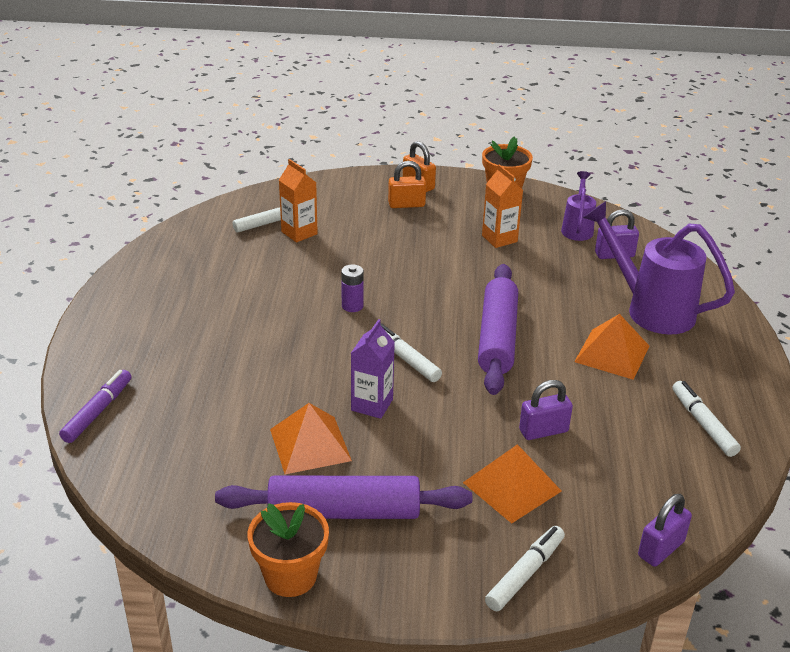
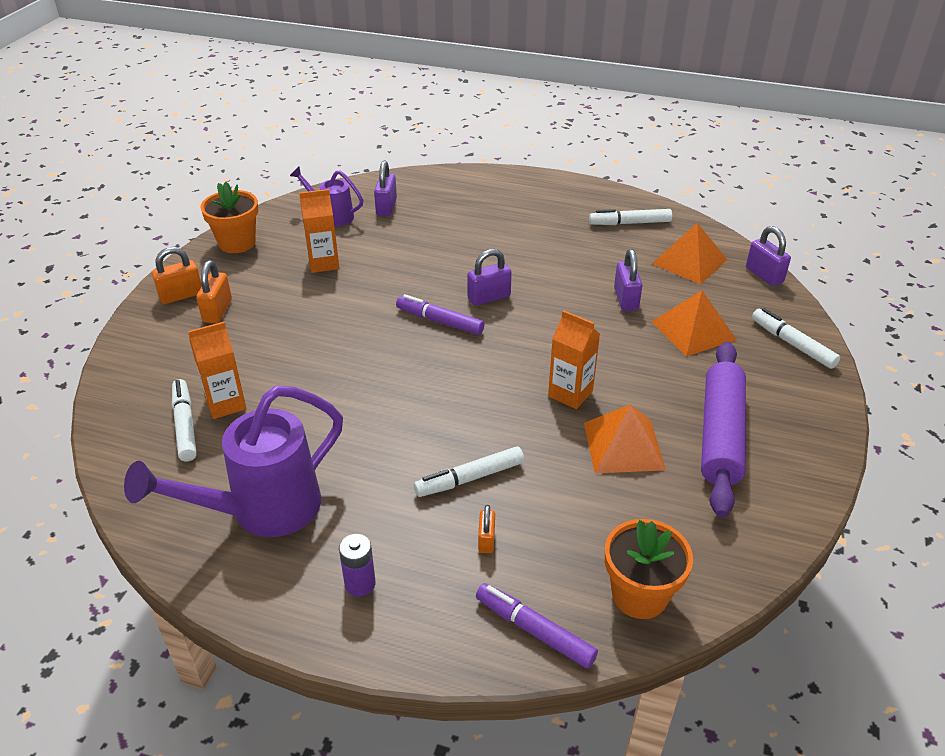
camera: 75 degrees left, 5 degrees up
orange flower pot [248,502,329,597] -> orange flower pot moved to [605,519,693,619]
purple battery [341,264,364,312] -> purple battery moved to [339,534,376,596]
purple carton [351,319,395,419] -> orange carton [548,310,600,409]
white marker [381,323,442,382] -> white marker moved to [414,446,524,497]
purple rolling pin [478,264,518,395] -> purple padlock [467,249,512,306]
orange pyramid [574,314,649,380] -> orange pyramid moved to [652,223,727,284]
purple watering can [583,201,735,335] -> purple watering can moved to [124,386,343,537]
none -> purple marker [396,294,484,335]
none -> orange padlock [478,505,495,553]

